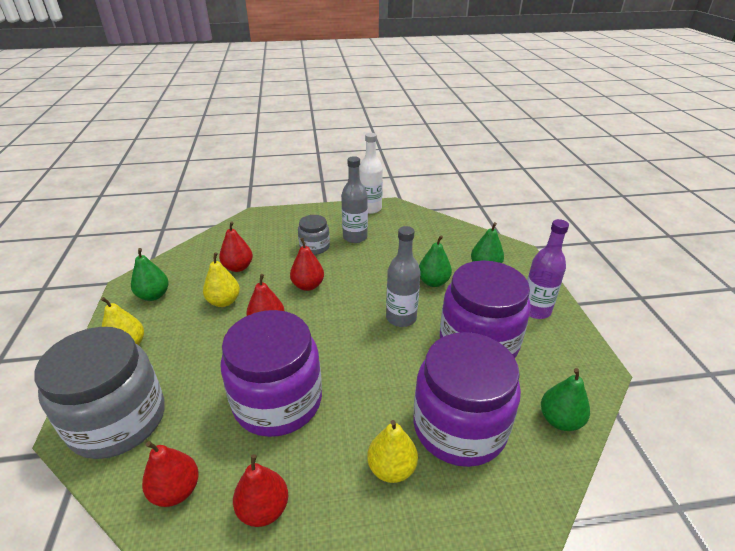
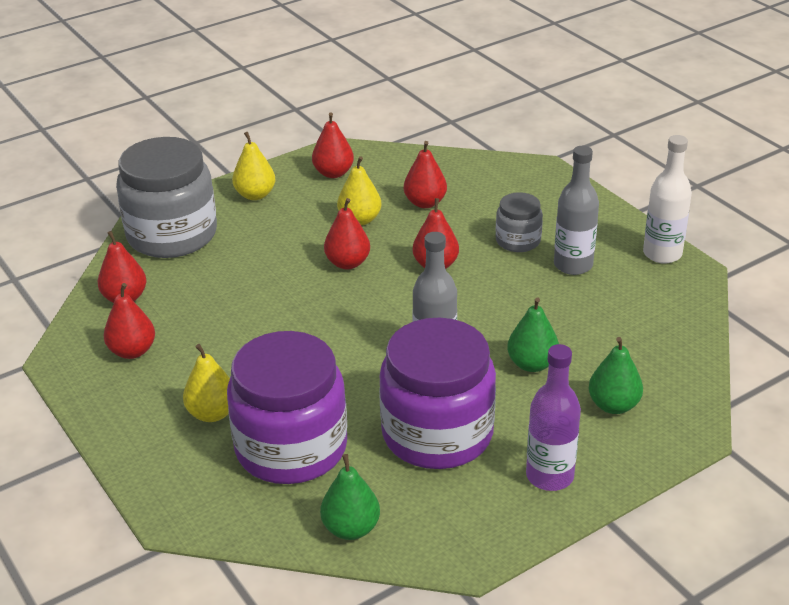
camera: 65 degrees right, 0 degrees up
green pear [131,248,169,301] -> red pear [312,112,354,178]
purple jar [221,310,322,437] -> none

